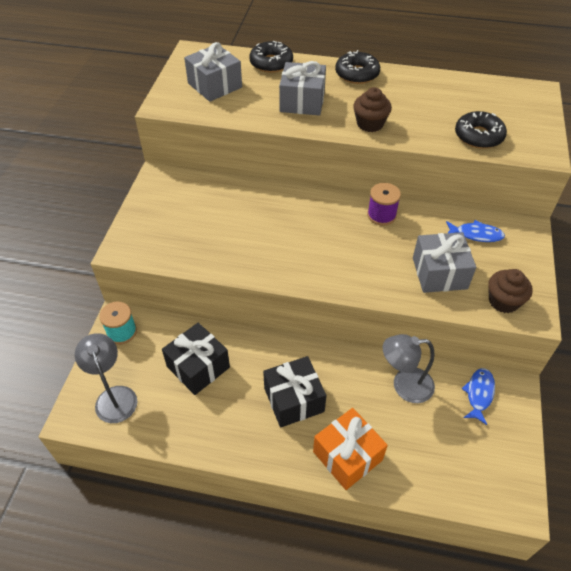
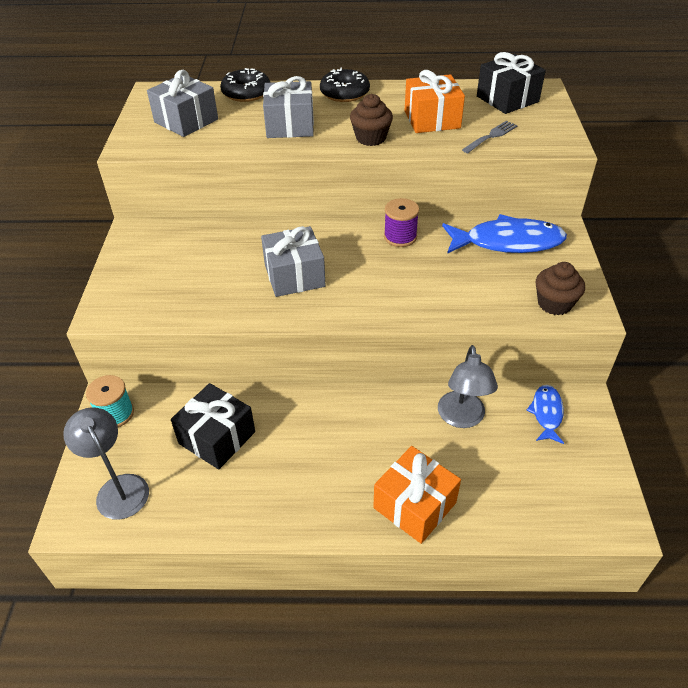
camera: 10 degrees left, 5 degrees down
black gift [263,356,326,428] -> black gift moved to [477,52,546,114]
grey lamp [383,334,435,403] -> grey lamp turned 75 degrees counterclockwise [438,345,498,428]
grey gift [413,232,476,293] -> grey gift moved to [261,226,326,297]
blue fish [446,220,505,242] -> blue fish [442,214,567,254], size x1.87
black donut [455,111,507,149] -> grey fork [462,121,518,153]
none -> orange gift [405,70,465,133]

